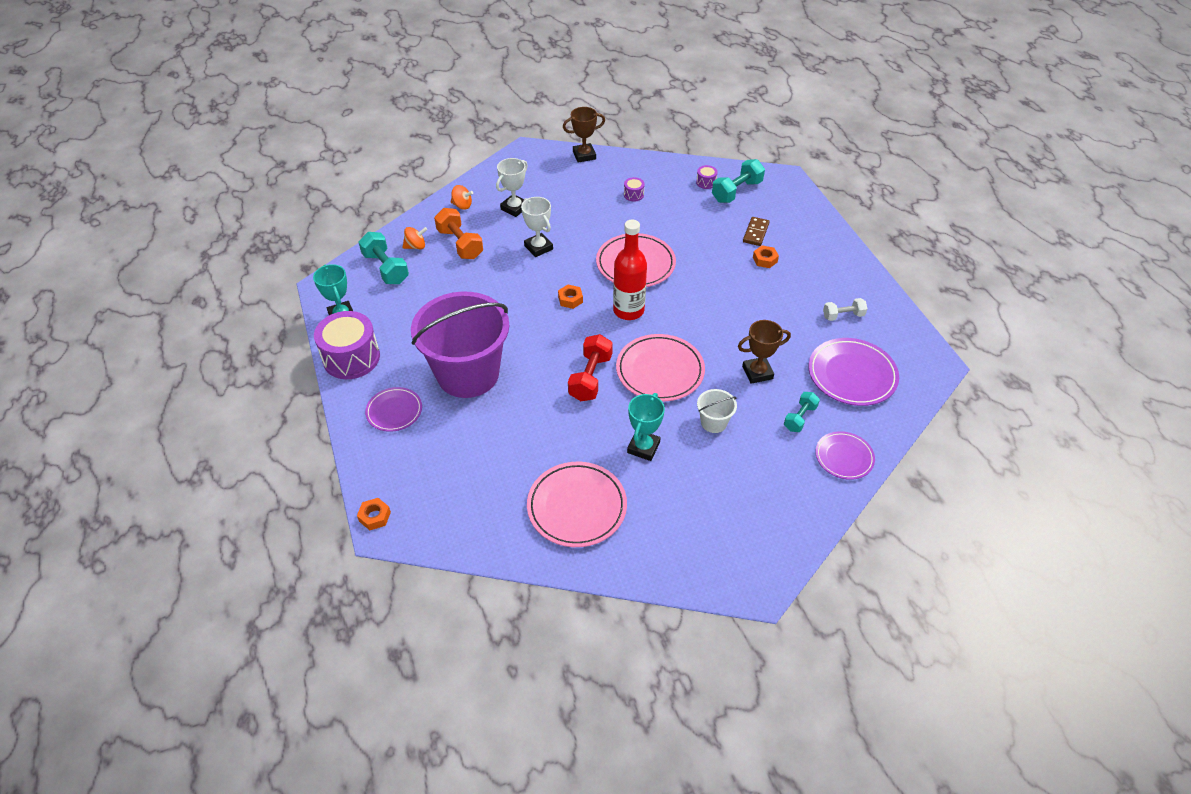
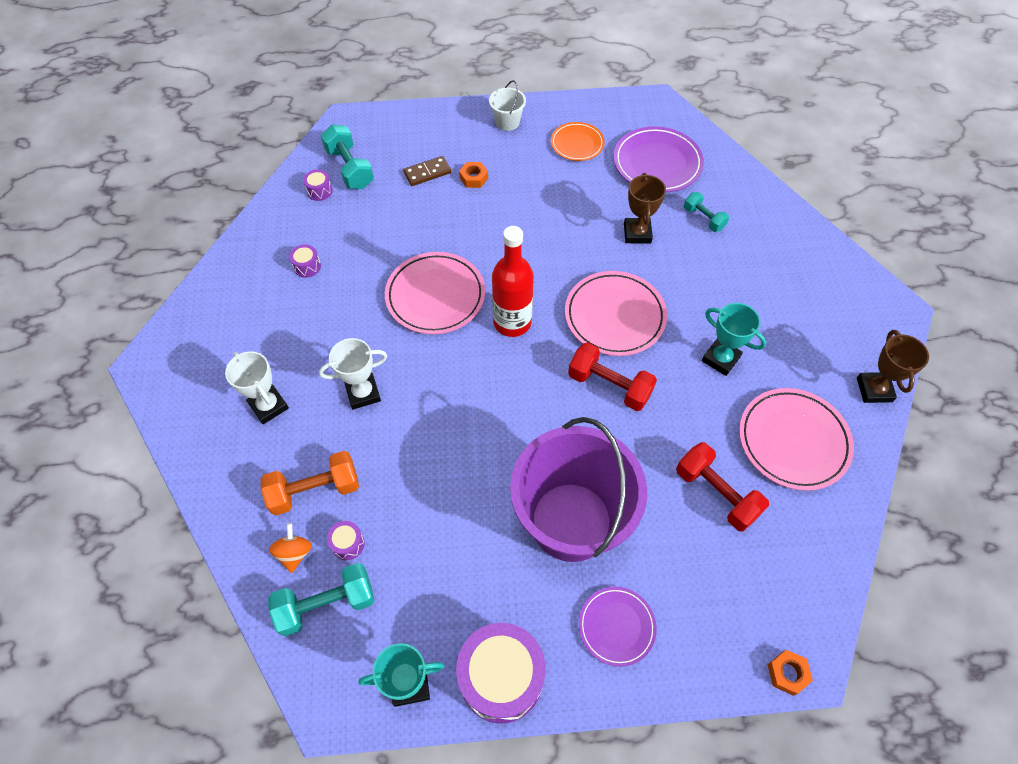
camera: 75 degrees left, 10 degrees up
orange spinning top [451,185,473,210] -> none
orange nut [558,284,583,309] -> none
brown trophy [563,107,605,163] -> brown trophy moved to [857,330,929,403]
white bucket [697,389,737,433] -> white bucket moved to [489,80,526,131]
brown domino [743,217,769,246] -> brown domino turned 60 degrees counterclockwise [403,156,451,186]
purple plate [815,431,875,480] -> none
white dumbbell [823,298,868,321] -> orange plate [551,122,605,161]
none -> purple drum [327,521,365,560]
none -> red dumbbell [676,442,769,531]

